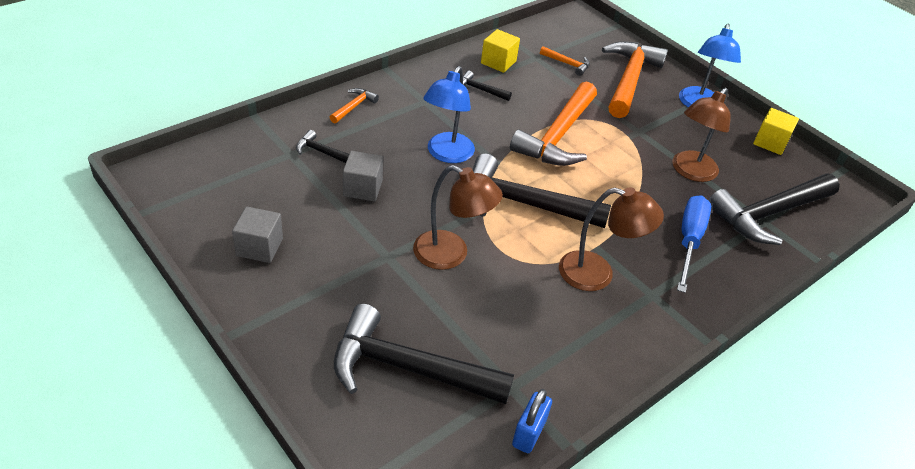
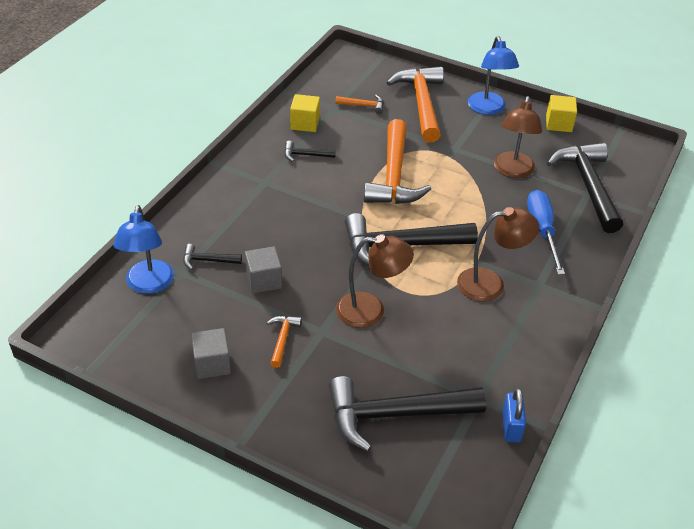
camera: 20 degrees left, 0 degrees up
orange hammer [330,88,379,123] -> orange hammer moved to [267,316,302,368]
blue lamp [423,66,475,163] -> blue lamp moved to [113,205,174,294]
black hammer [708,174,840,245] -> black hammer turned 135 degrees clockwise [547,143,623,233]

